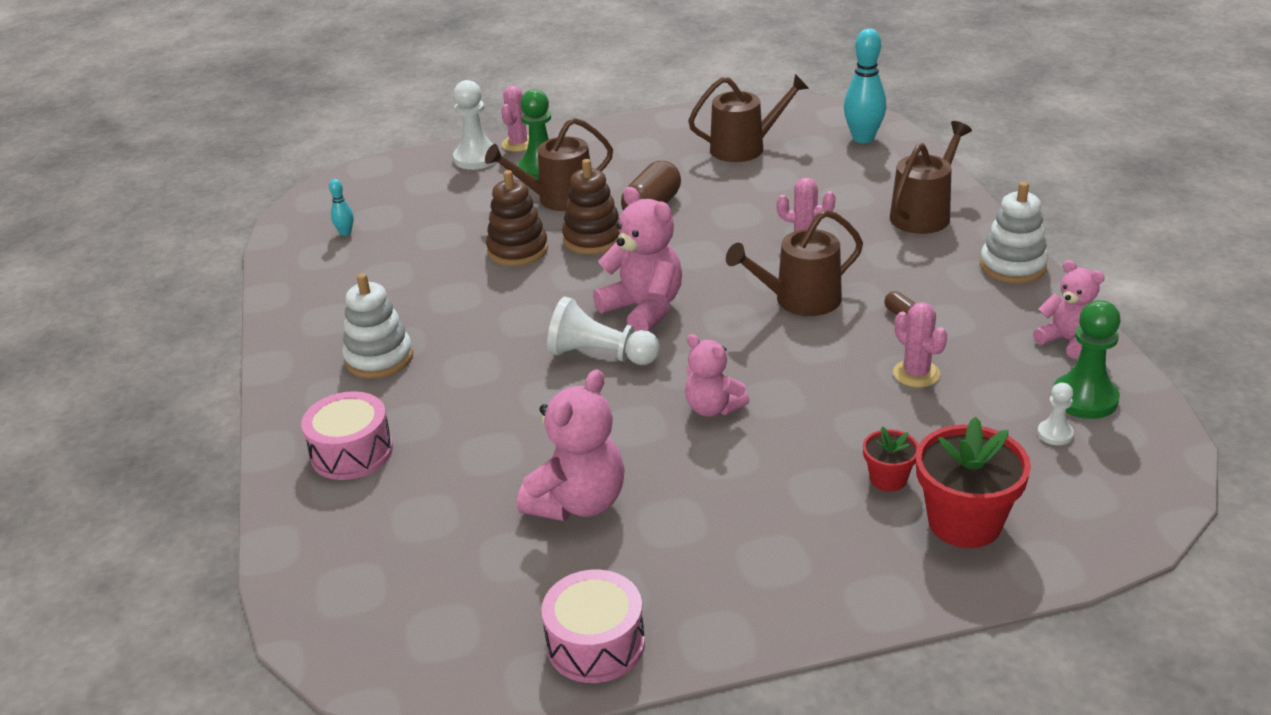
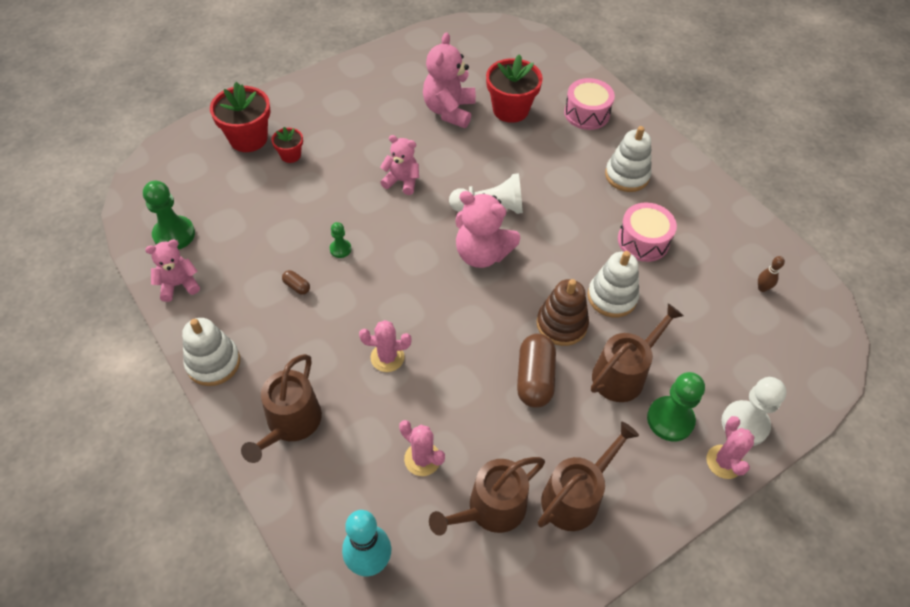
camera: 155 degrees right, 20 degrees up
turquoise bowling pin [329,179,354,236] -> brown bowling pin [758,256,785,292]
brown stacking toy [486,170,548,266] -> white stacking toy [588,251,639,317]
pink drum [541,570,645,683] -> pink drum moved to [618,202,677,262]
brown watering can [726,209,863,316] -> brown watering can moved to [538,422,639,531]
pink cactus [893,302,948,387] -> pink cactus moved to [399,420,445,476]
pink teddy bear [1033,260,1105,359] -> pink teddy bear turned 135 degrees clockwise [145,239,200,302]
white pawn [1037,383,1074,445] -> none
none -> green pawn [330,222,351,258]
none -> red flower pot [486,54,543,123]

